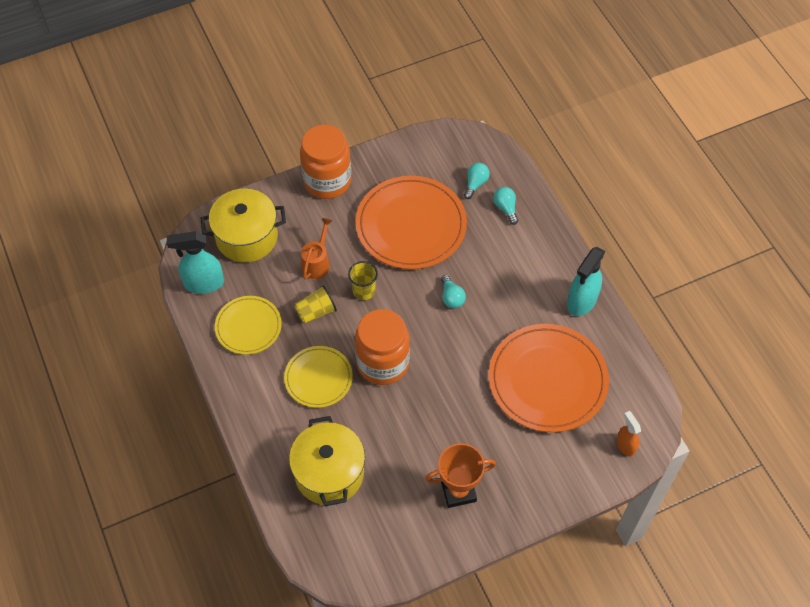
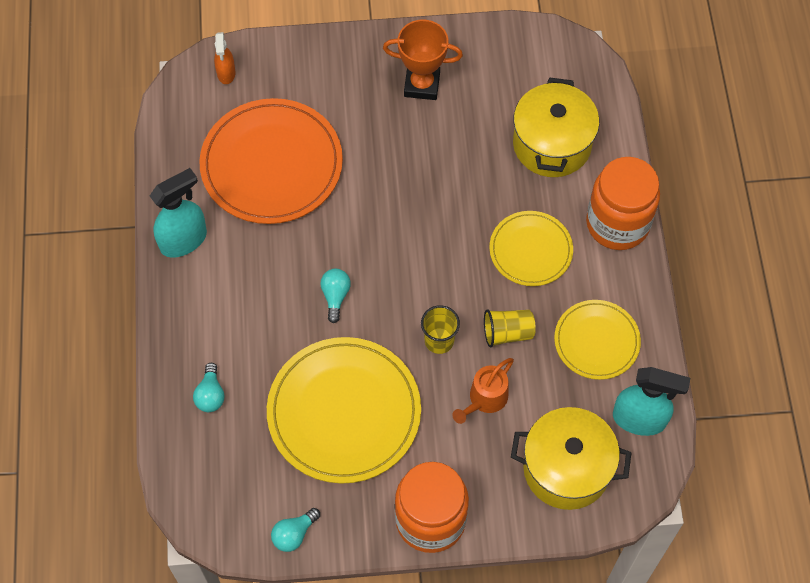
camera: 160 degrees left, 5 degrees up
orange jar [355,309,410,385] -> orange jar moved to [586,157,660,250]
orange plate [356,176,467,269] -> yellow plate [267,337,421,484]
turquoise light bulb [464,163,490,199] -> turquoise light bulb moved to [271,508,320,552]

